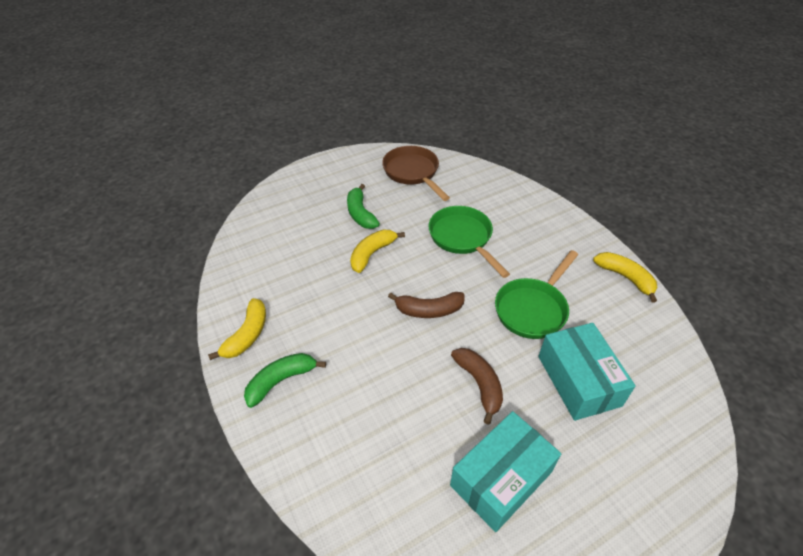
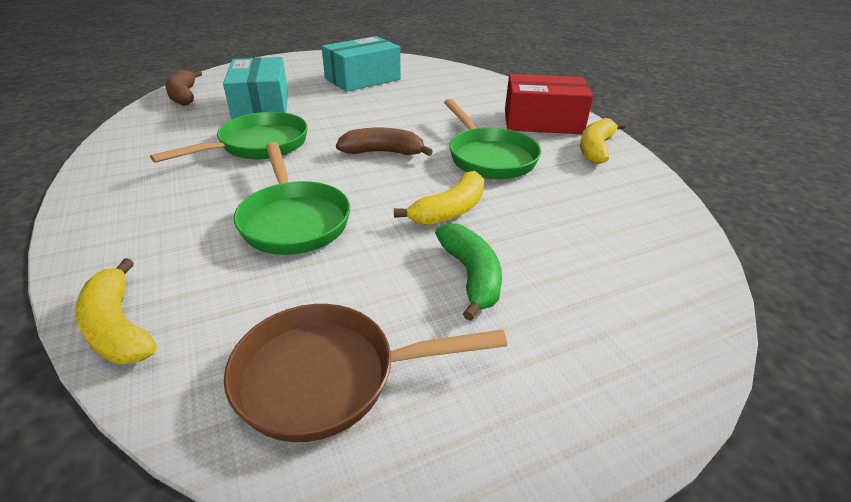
camera: 175 degrees left, 10 degrees down
green banana [244,353,326,408] -> red box [505,74,593,134]
brown pan [382,146,450,201] -> brown pan turned 105 degrees clockwise [224,304,507,442]
brown banana [451,348,503,425] -> brown banana moved to [165,69,202,106]
yellow banana [593,252,657,303] -> yellow banana moved to [75,258,157,364]
none -> green pan [444,99,541,179]

